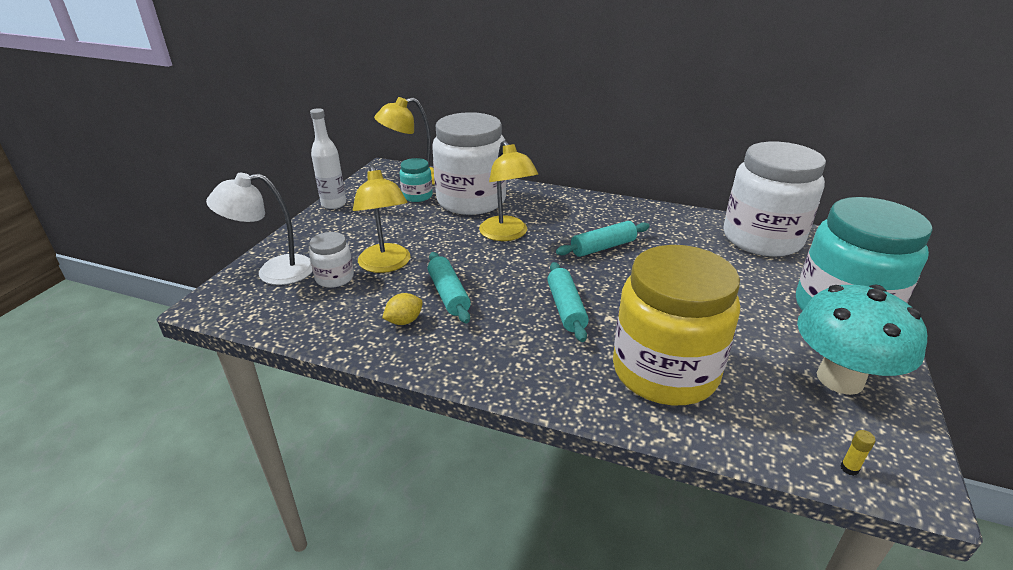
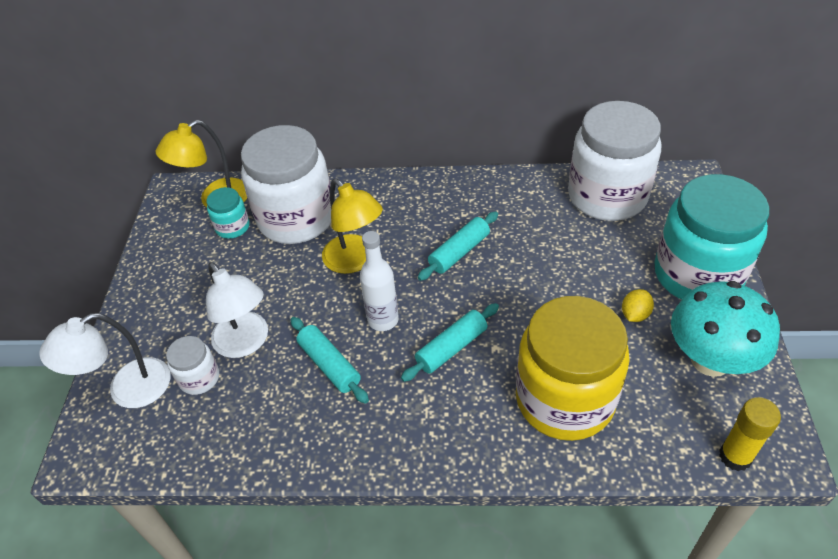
camera: 15 degrees left, 15 degrees up
white bottle [310,108,346,209] -> white bottle moved to [360,231,399,331]
yellow lamp [353,165,411,273] -> white lamp [206,262,268,358]
yellow lemon [382,293,423,325] -> yellow lemon moved to [622,289,654,322]
turquoise rolling pin [547,262,589,342] -> turquoise rolling pin turned 75 degrees clockwise [401,303,499,382]
yellow glue stick [840,430,876,476] -> yellow glue stick [719,397,781,471], size x2.22

